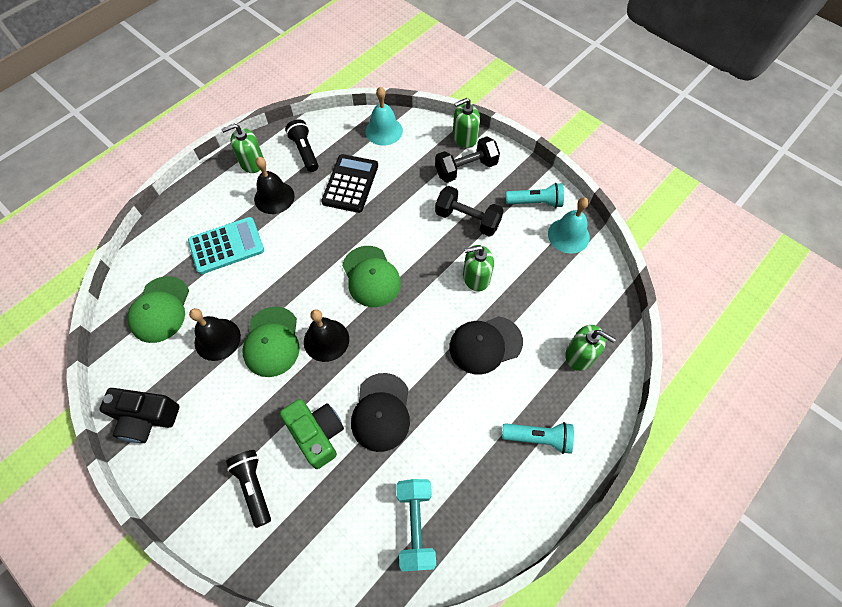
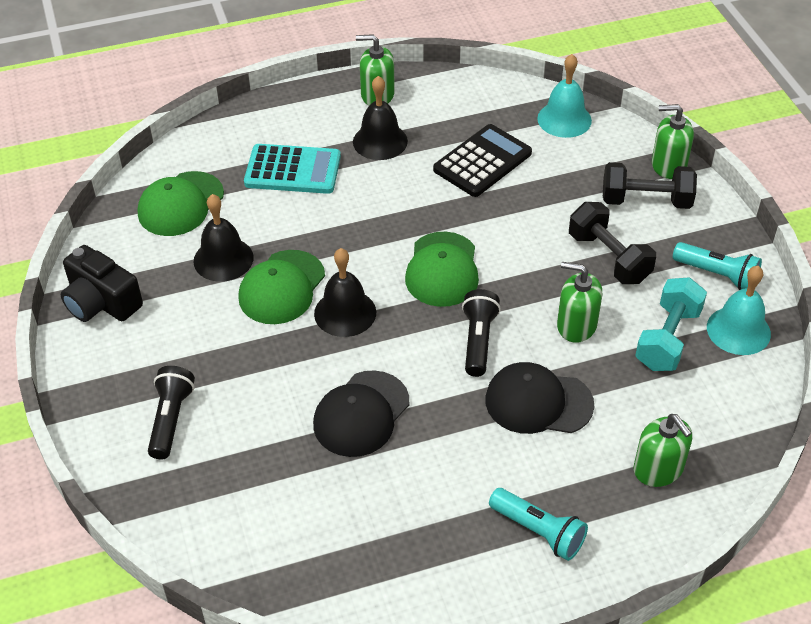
camera: 30 degrees right, 15 degrees down
green camera [280,399,344,469] -> none
black flashlight [285,119,319,172] -> black flashlight moved to [462,289,501,377]
turquoise dumbbell [396,479,436,572] -> turquoise dumbbell moved to [635,277,707,371]

